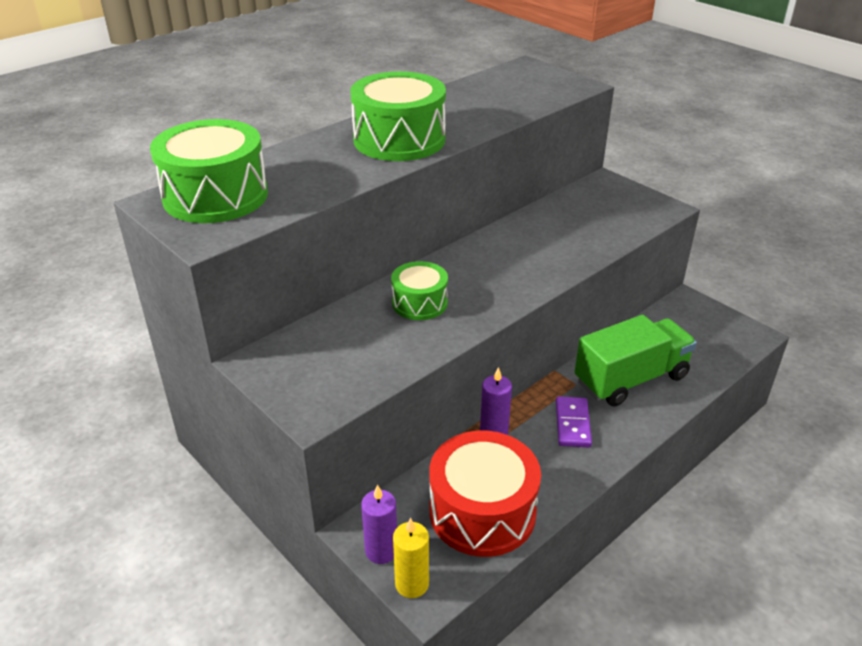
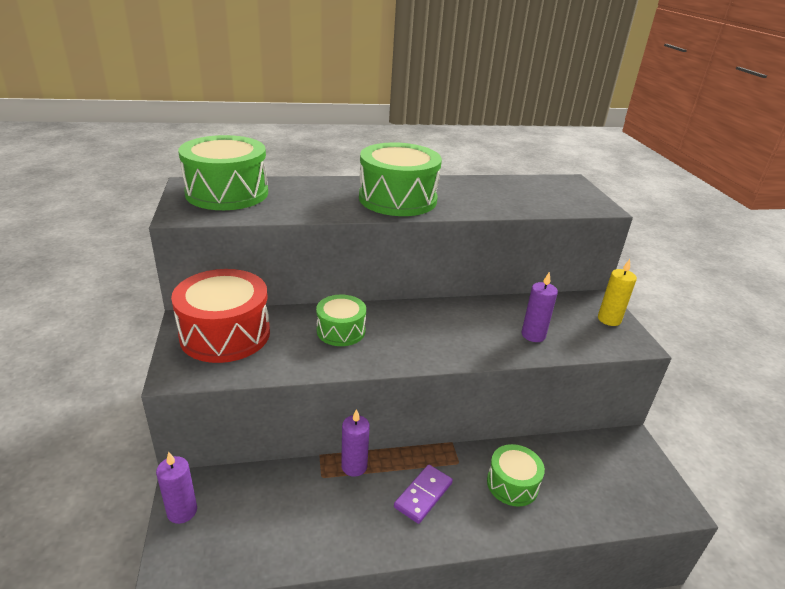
camera: 30 degrees right, 5 degrees down
yellow candle [393,518,429,598] -> yellow candle moved to [598,259,637,326]
red drum [429,431,541,557] -> red drum moved to [171,269,270,363]
green truck [575,315,697,407] -> green drum [487,444,545,507]
none -> purple candle [522,272,558,342]

